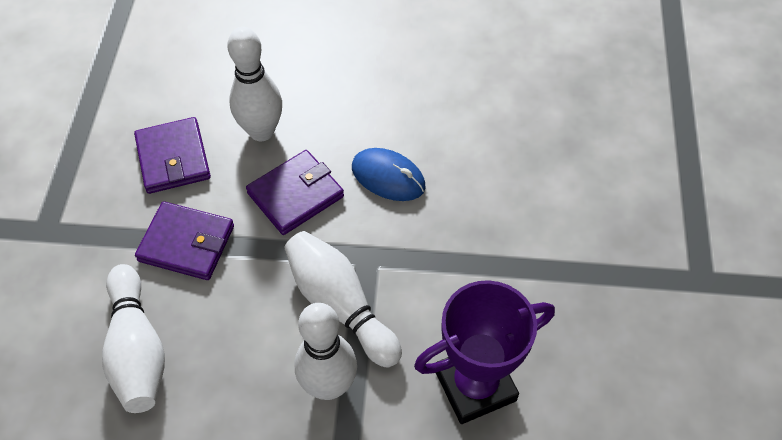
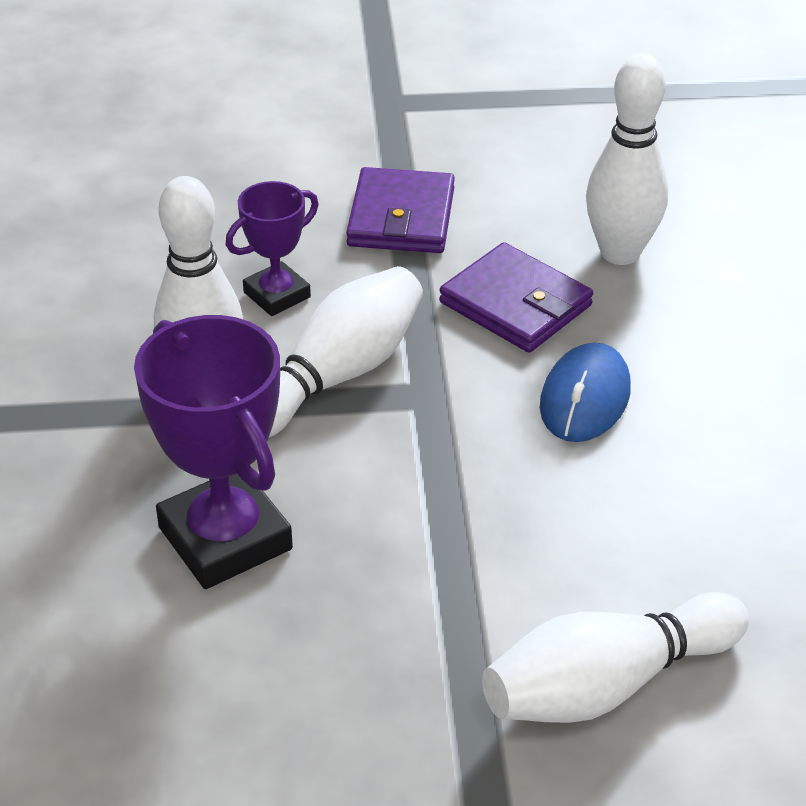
camera: 80 degrees right, 15 degrees down
white bowling pin [102,264,165,413] -> white bowling pin moved to [482,592,749,723]
purple wallet [134,117,211,194] -> none
none -> purple trophy [226,181,319,316]

